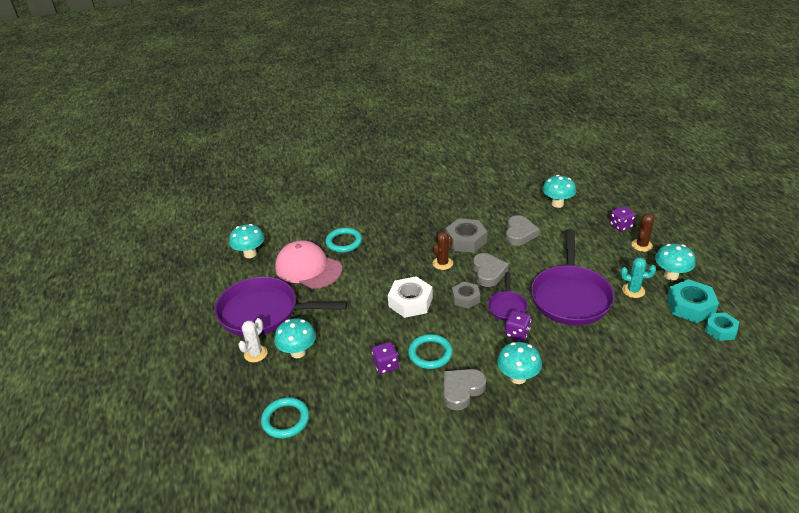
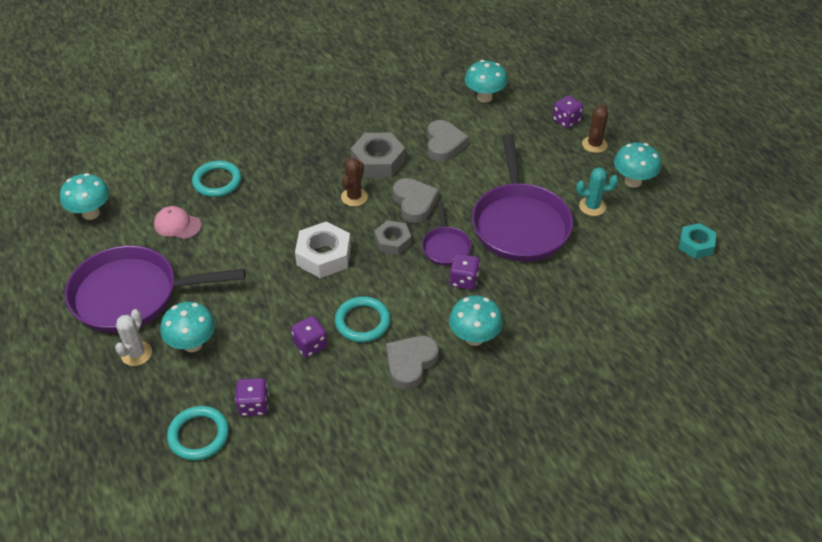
camera: 15 degrees left, 10 degrees up
pink cap [275,240,342,289] -> pink cap [154,206,202,239], size x0.51
turquoise nut [667,279,719,323] -> none
none -> purple dice [235,378,269,416]

